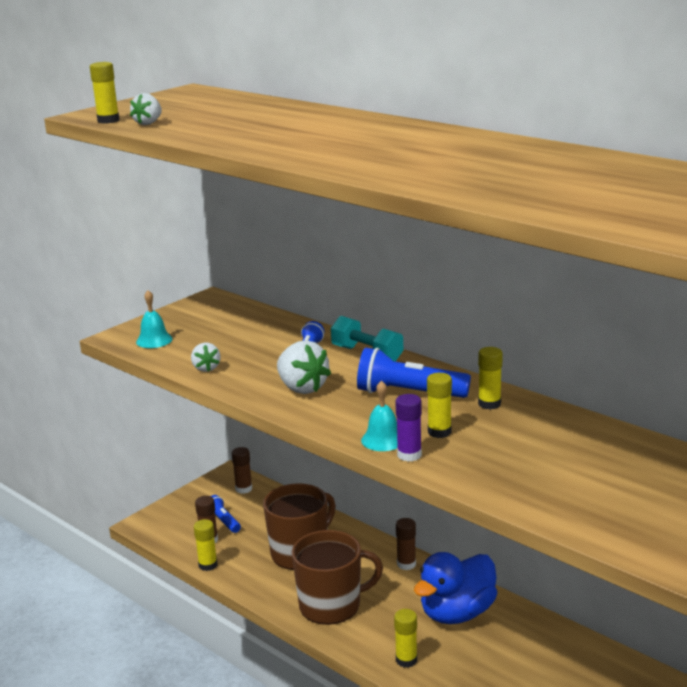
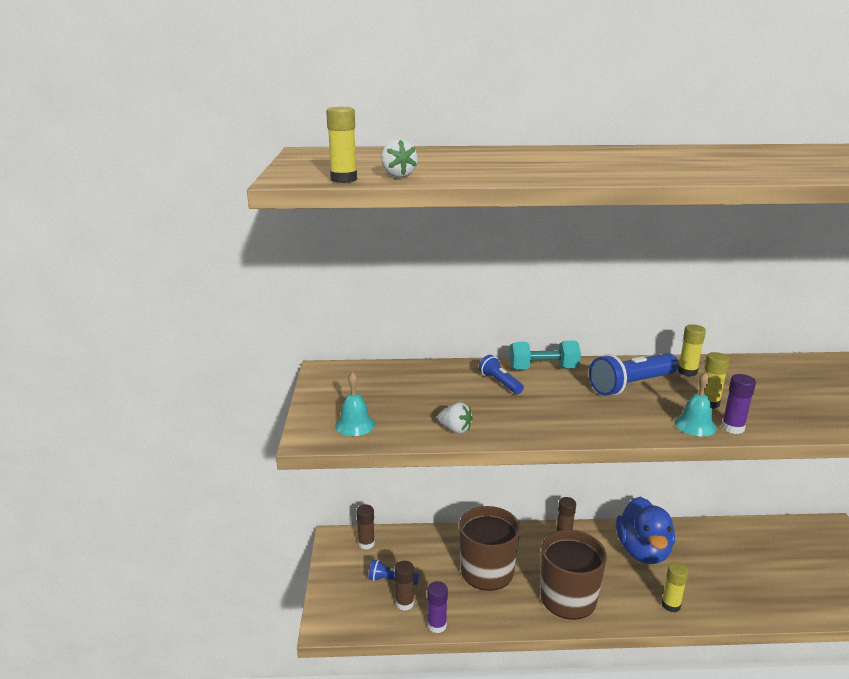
camera: 45 degrees left, 0 degrees up
yellow glue stick [194,519,217,571] -> purple glue stick [427,581,448,633]
white strawberry [277,340,331,394] -> none

